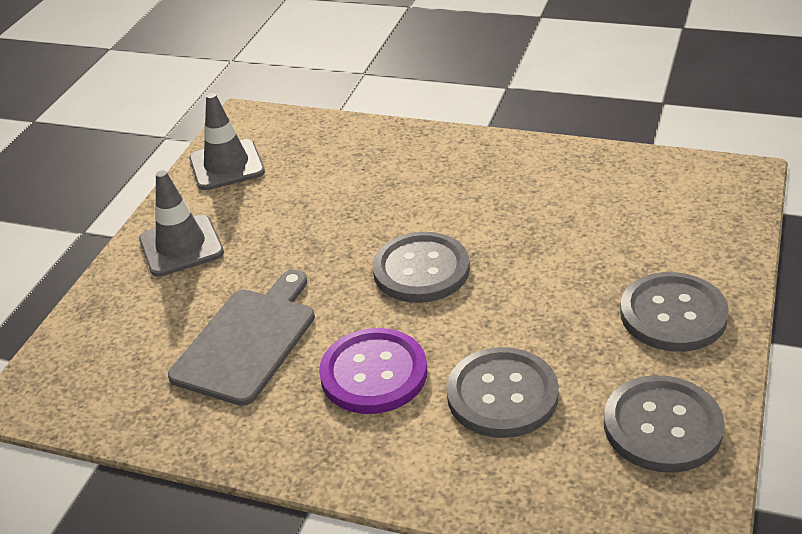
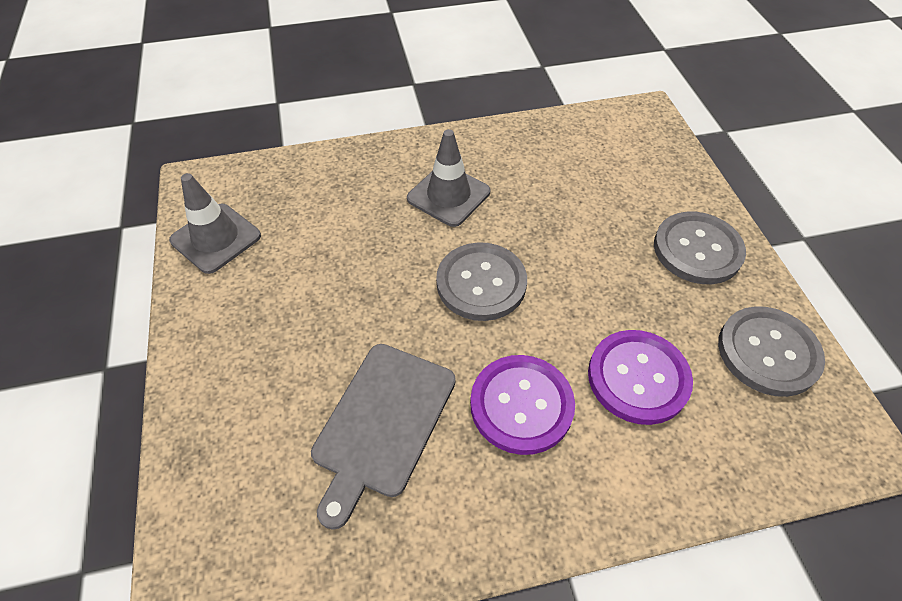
camera: 35 degrees left, 15 degrees up
grey traffic cone [139,170,224,277] -> grey traffic cone moved to [407,129,490,227]
grey cutting board [168,270,315,406] -> grey cutting board turned 150 degrees counterclockwise [311,344,456,530]
grey button [446,347,559,438] -> purple button [588,330,693,425]

